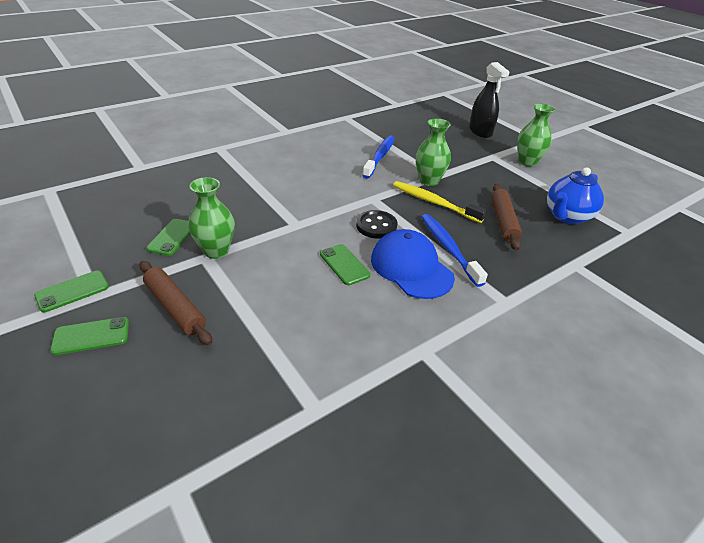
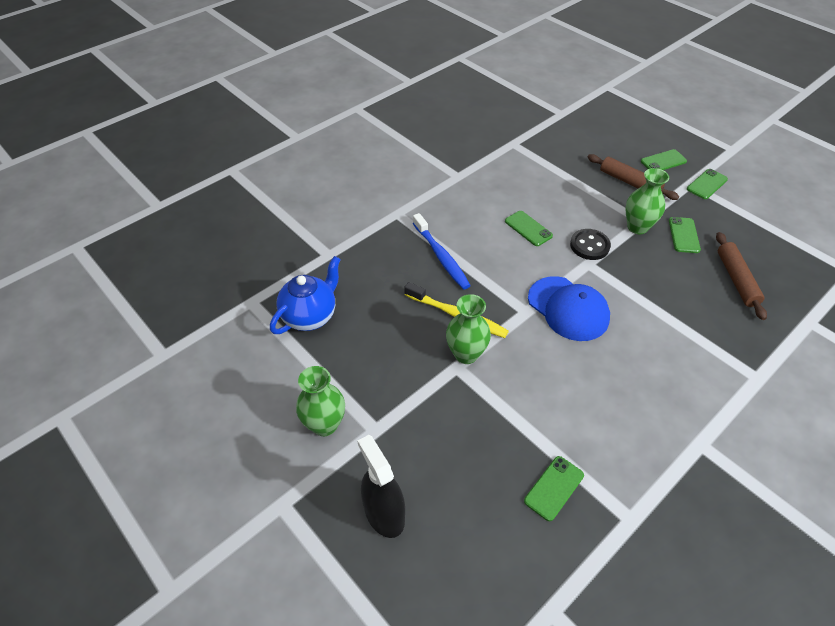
camera: 175 degrees right, 10 degrees up
black button [356,210,397,239] -> black button moved to [570,229,611,260]
blue toothbrush [362,135,395,179] -> none
blue cap [371,229,455,299] -> blue cap moved to [528,276,610,341]
brown rolling pin [491,184,522,251] -> brown rolling pin moved to [716,232,767,320]
none -> green phone [524,456,584,521]

